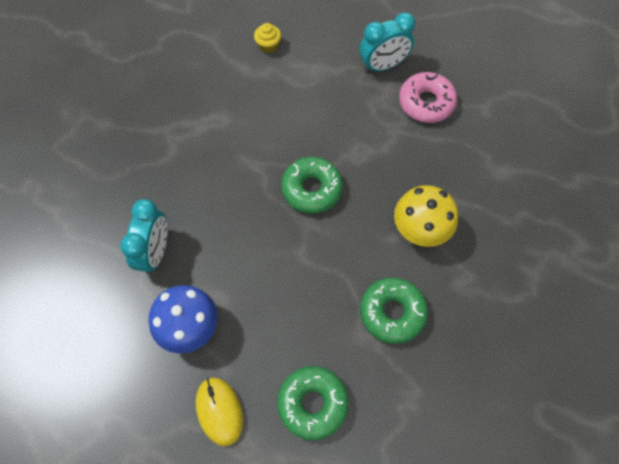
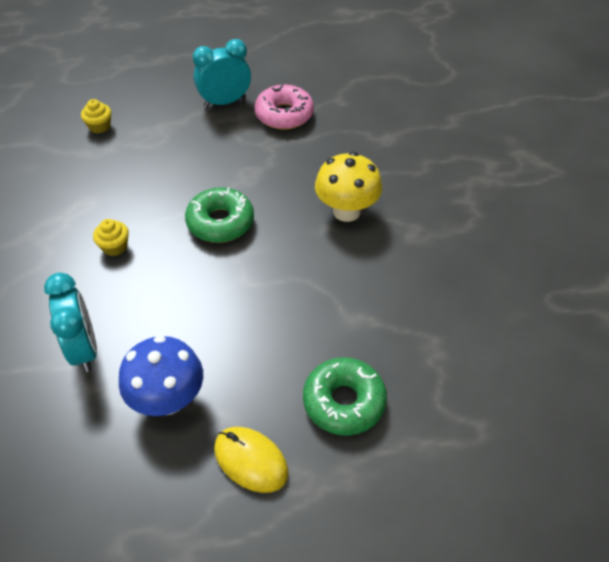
camera: 30 degrees left, 15 degrees down
turquoise clock [359,12,415,73] -> turquoise clock turned 150 degrees counterclockwise [193,39,251,108]
green donut [360,277,428,344] -> none
none -> yellow cupcake [93,219,129,256]

